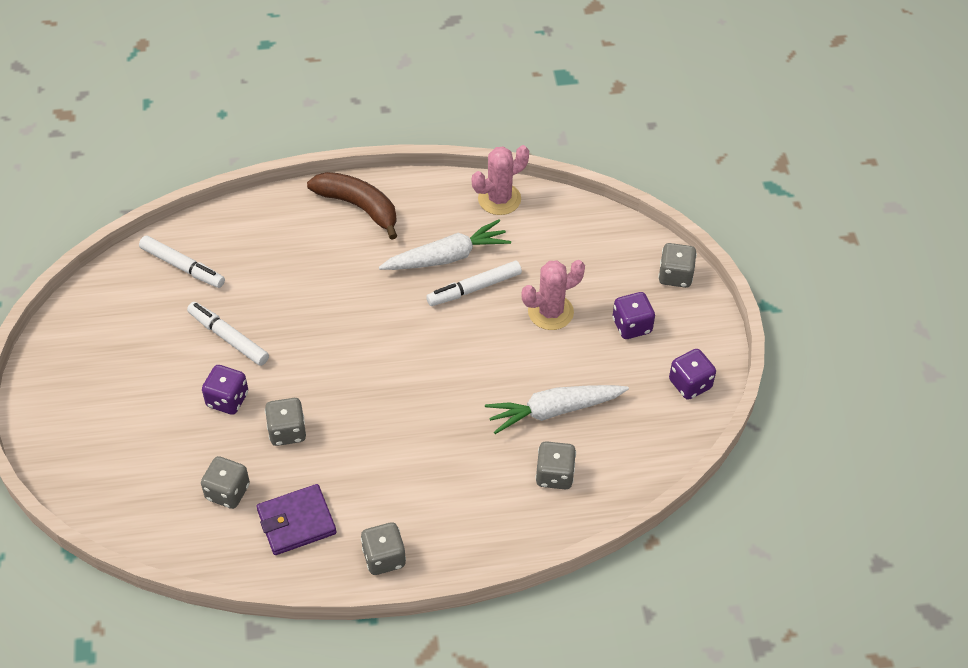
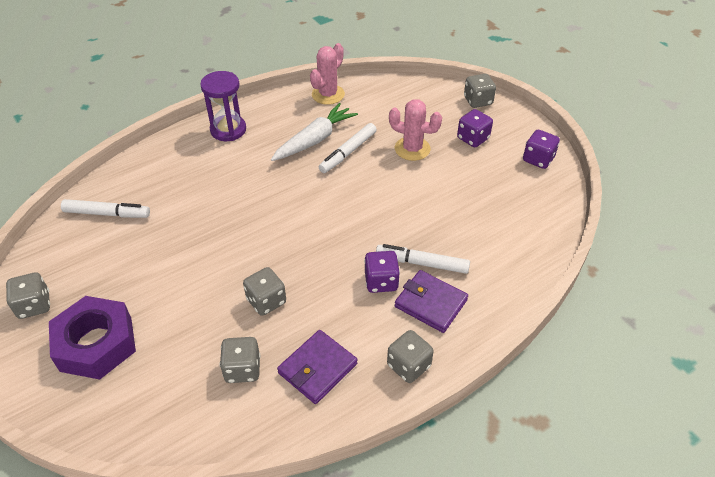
camera: 25 degrees left, 5 degrees down
white marker [187,302,269,366] -> white marker moved to [376,244,470,274]
purple dice [202,365,248,415] -> purple dice moved to [364,251,400,293]
brown banana [307,172,397,240] -> purple hourglass [200,71,246,141]
white carrot [485,385,629,434] -> none
pink cactus [521,260,585,330] -> pink cactus turned 75 degrees clockwise [389,99,442,161]
grey dice [535,441,576,490] -> grey dice moved to [6,272,50,319]
none -> purple nut [49,296,136,380]
none -> purple wallet [395,270,468,333]

